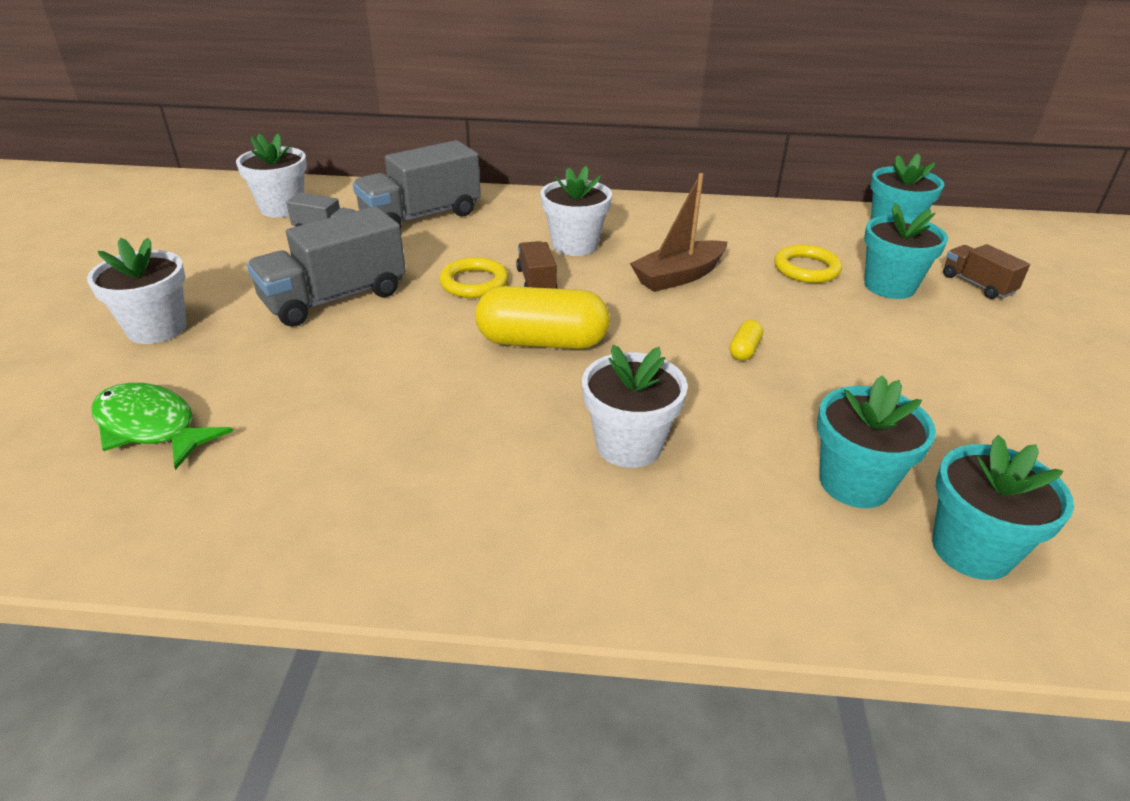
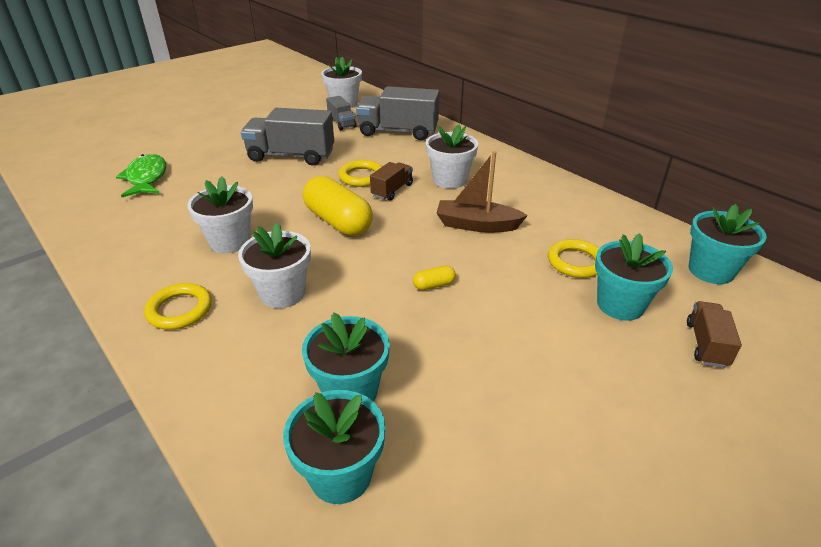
camera: 45 degrees right, 0 degrees up
white flower pot [87,238,187,344] -> white flower pot moved to [187,176,253,253]
none -> yellow ring [144,283,212,330]

